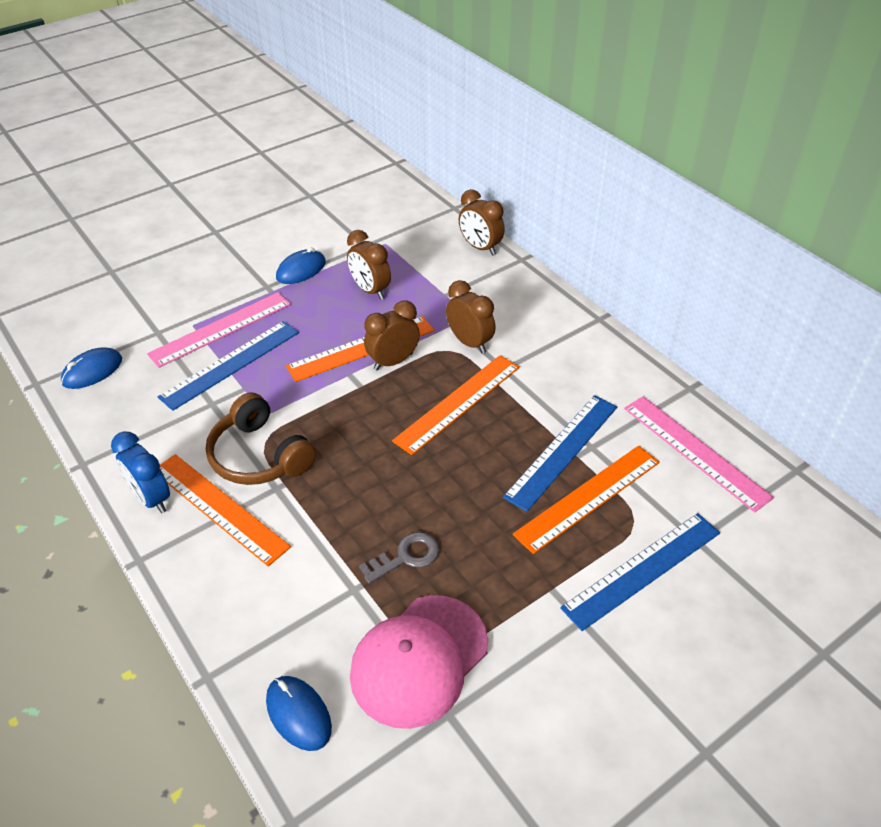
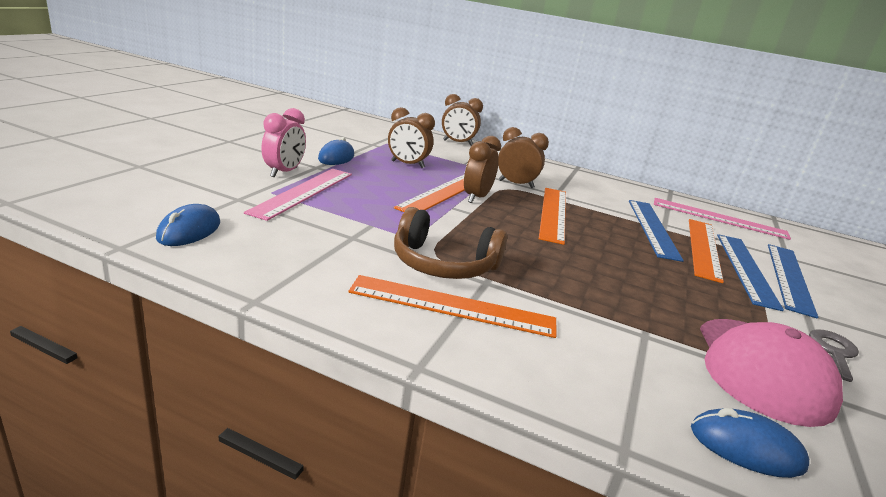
camera: 35 degrees left, 20 degrees down
blue clock [111,431,170,513] -> none
blue ruler [158,321,299,411] -> blue ruler moved to [717,234,784,311]
grey key [359,532,440,584] -> grey key moved to [809,329,859,382]
none -> pink clock [261,108,306,177]

